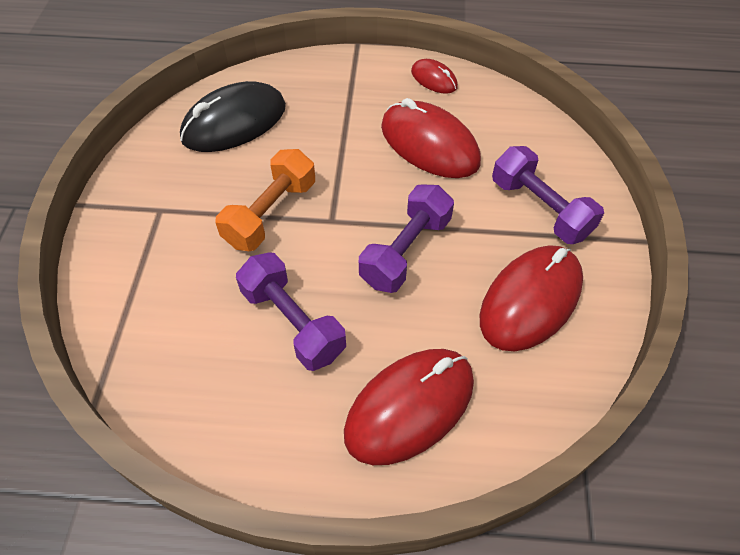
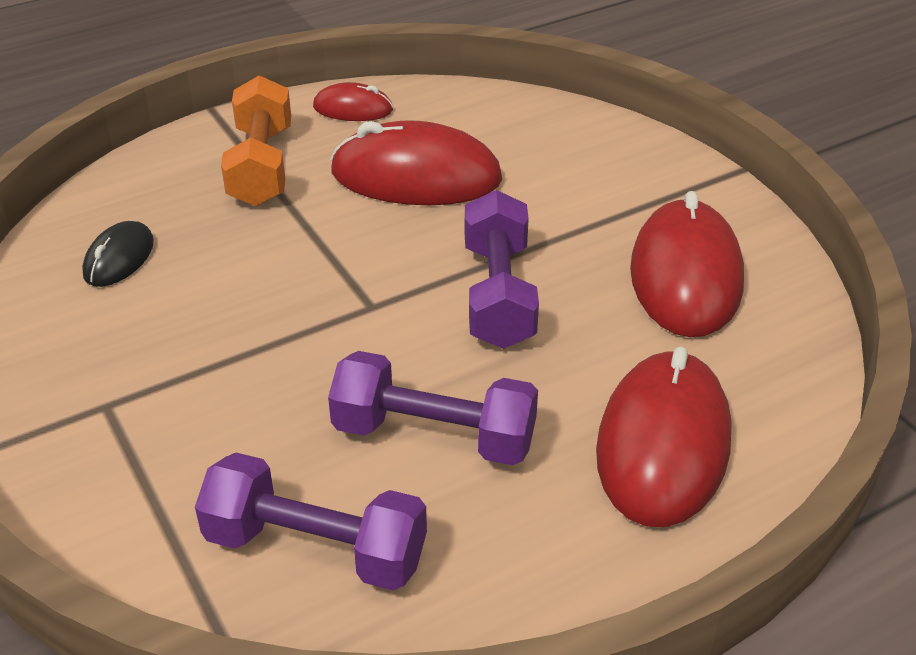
camera: 35 degrees left, 15 degrees down
black mouse [180,81,286,152] -> black mouse [82,221,154,287], size x0.51
orange dumbbell [215,149,315,251] -> orange dumbbell moved to [221,75,291,206]
purple dumbbell [492,146,604,244] -> purple dumbbell moved to [195,453,427,590]

